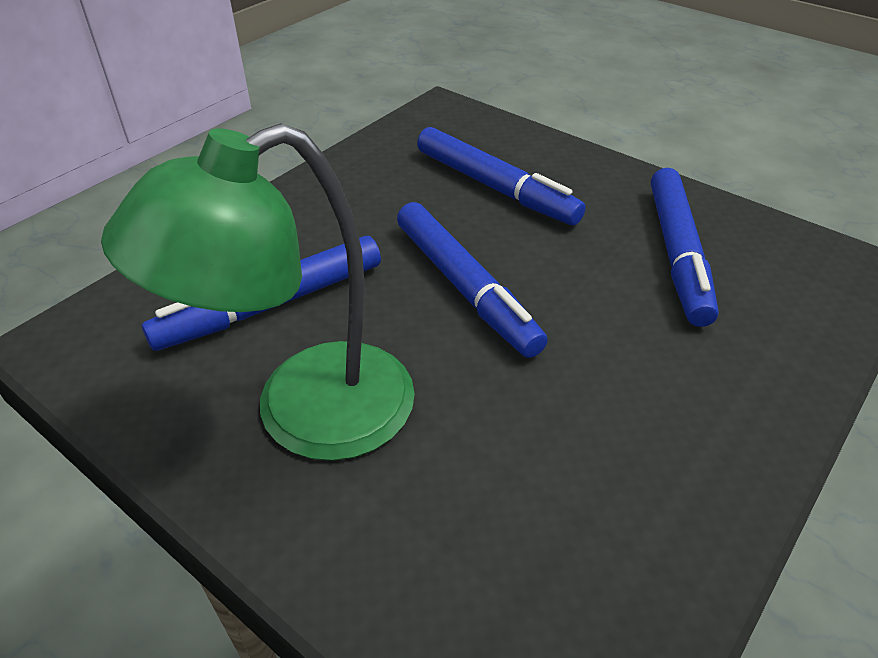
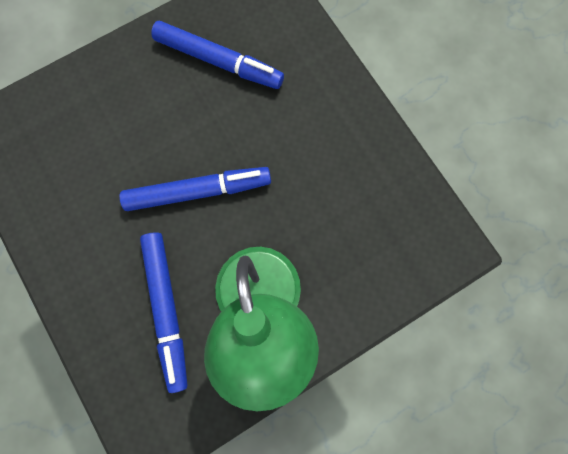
camera: 70 degrees left, 35 degrees up
blue marker [417,127,586,225] -> none

